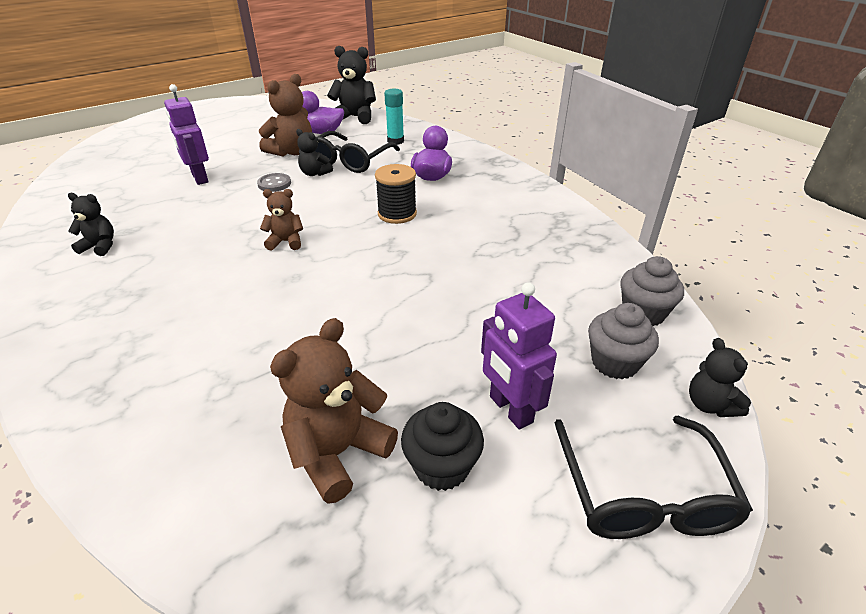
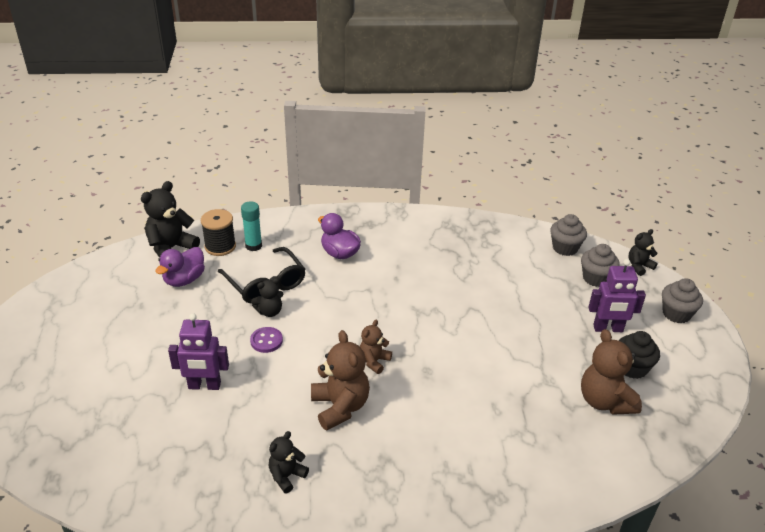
camera: 60 degrees left, 0 degrees up
grey button [257,173,291,192] -> purple button [250,327,283,353]
brown teddy bear [259,74,312,157] -> brown teddy bear moved to [311,330,370,431]
black spool [375,164,417,224] -> black spool moved to [201,209,236,256]
black glasses [555,416,753,539] -> grey cupcake [662,278,703,323]
black teddy bear [689,338,751,417] -> black teddy bear turned 135 degrees clockwise [628,229,658,276]

